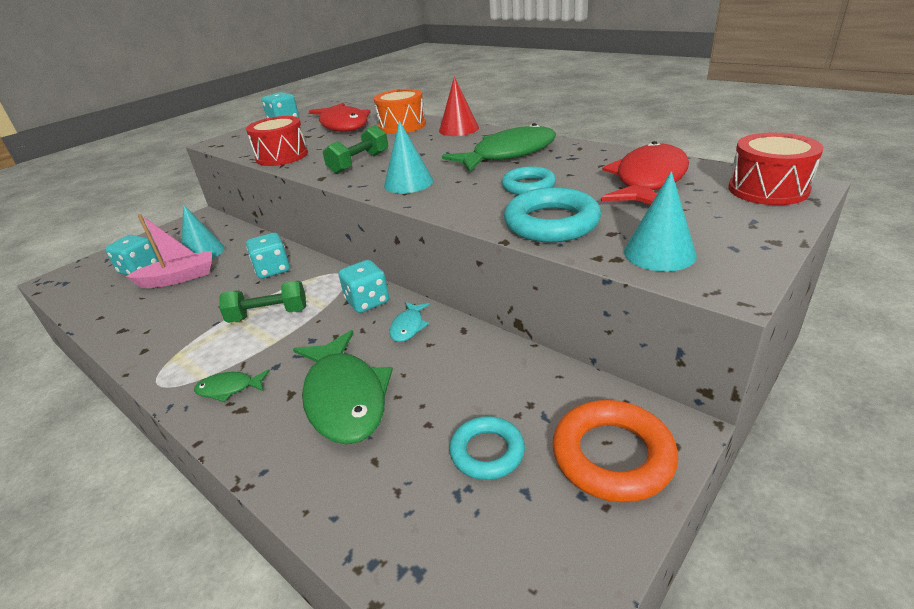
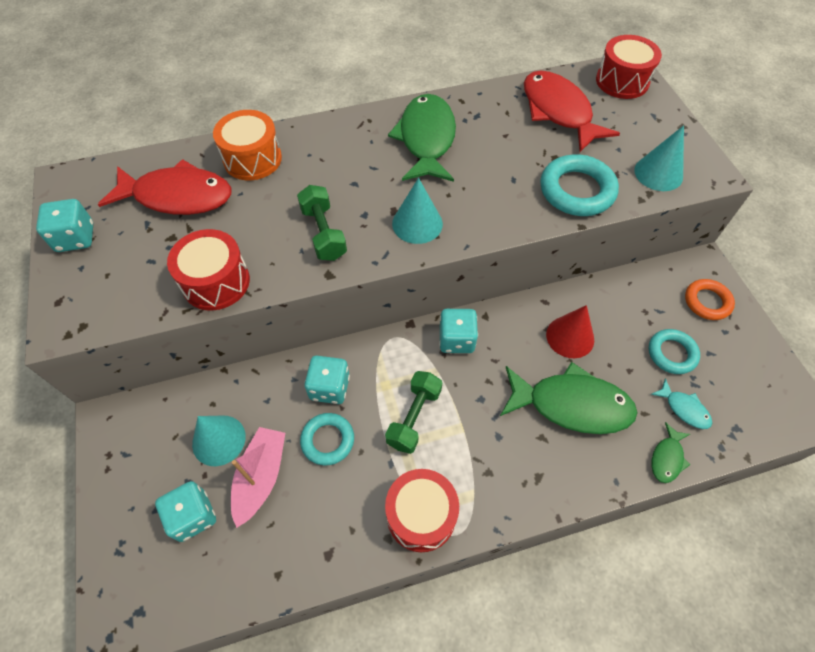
camera: 60 degrees left, 25 degrees up
green fish [194,370,270,402] -> green fish moved to [652,422,691,483]
turquoise fish [389,302,430,342] -> turquoise fish moved to [651,378,712,429]
red cone [439,76,479,136] -> red cone moved to [546,305,594,358]
turquoise ring [502,166,556,195] -> turquoise ring moved to [300,413,354,466]
orange ring [552,400,678,502] -> orange ring [685,279,735,320], size x0.65
none -> red drum [385,469,459,552]

